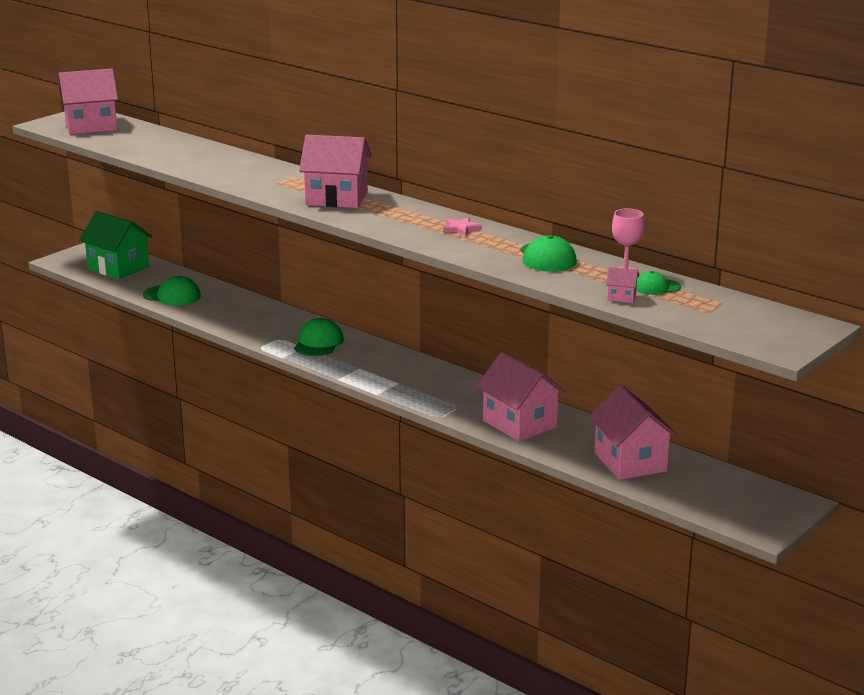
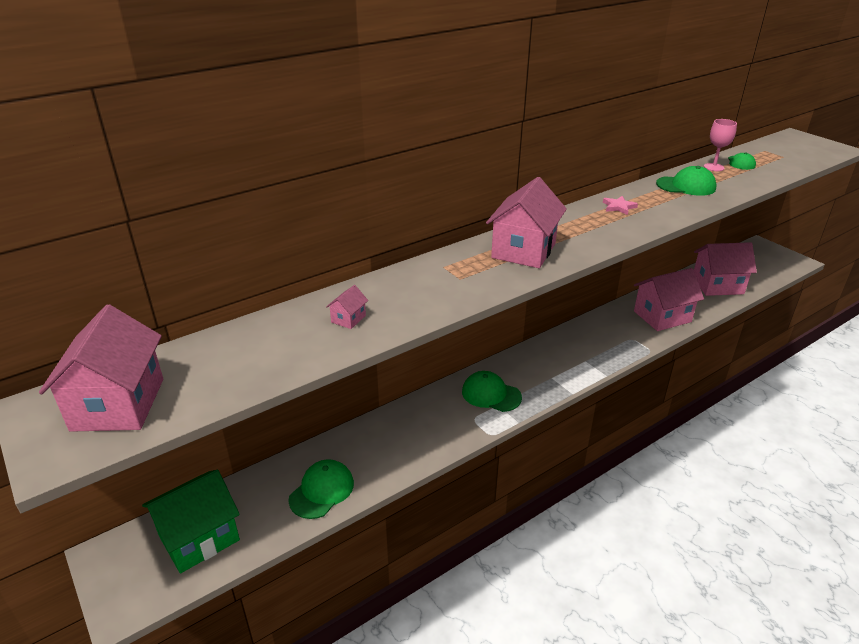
camera: 75 degrees left, 10 degrees up
pink house [606,267,639,303] -> pink house moved to [326,285,368,329]

